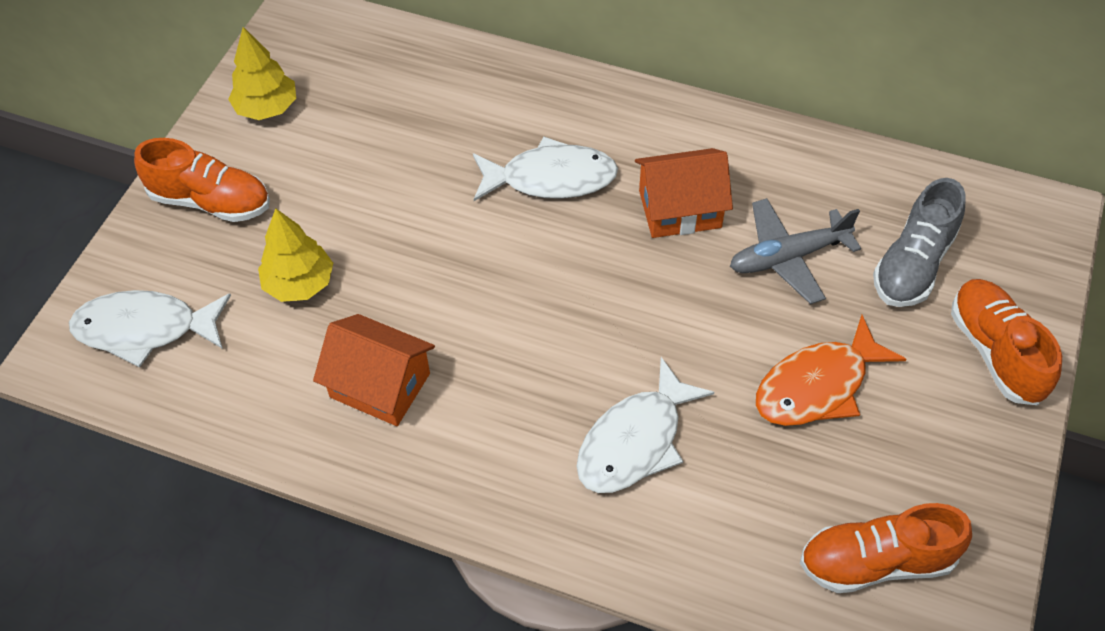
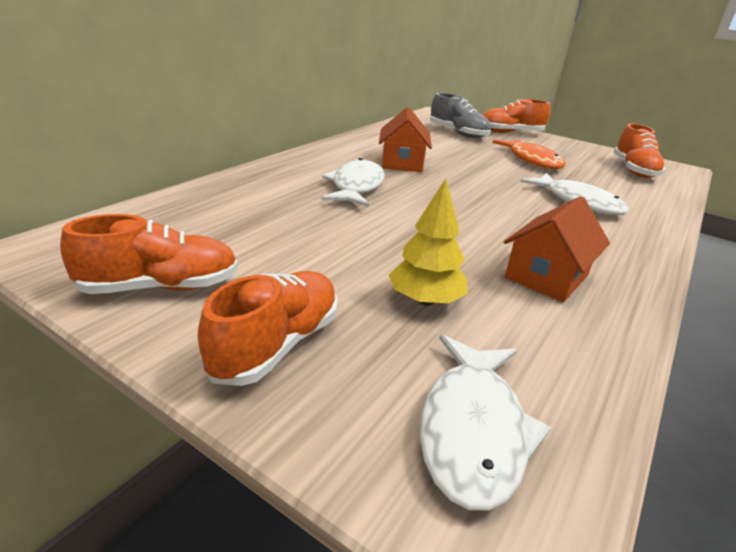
camera: 80 degrees left, 25 degrees down
yellow tree [228,27,296,120] -> orange shoe [60,214,238,294]
grey plane [730,198,861,304] -> none

